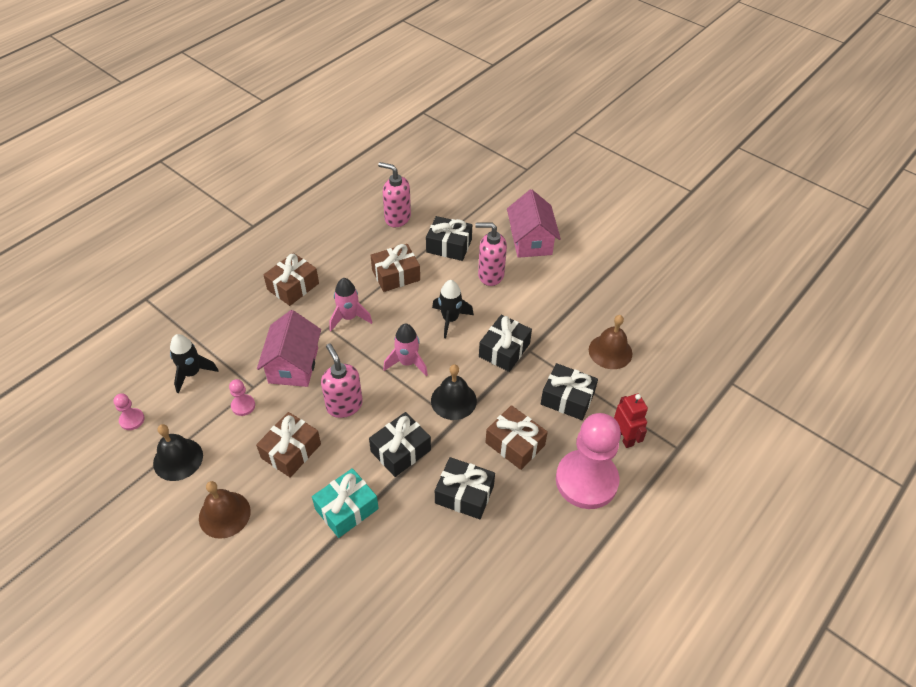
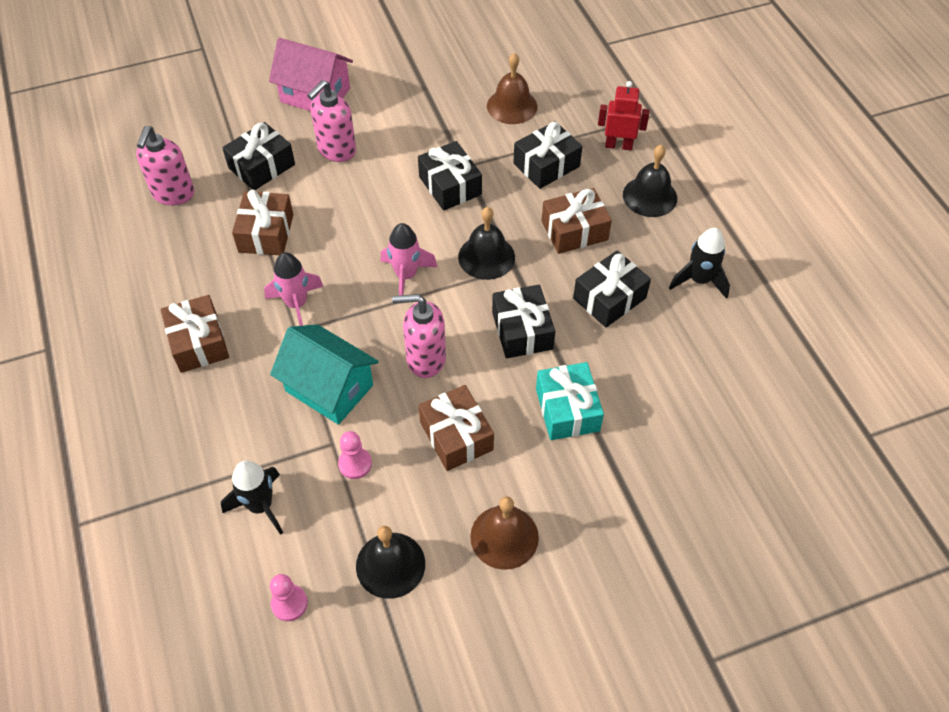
camera: 60 degrees left, 5 degrees up
pink house [257,310,321,387] -> turquoise house [270,324,379,425]
pink soap dispenser [378,162,411,227] -> pink soap dispenser turned 45 degrees counterclockwise [136,126,195,206]
black rocket [432,280,474,338] -> black rocket moved to [669,228,730,299]
pink pawn [556,413,621,509] -> black bell [623,145,677,217]

